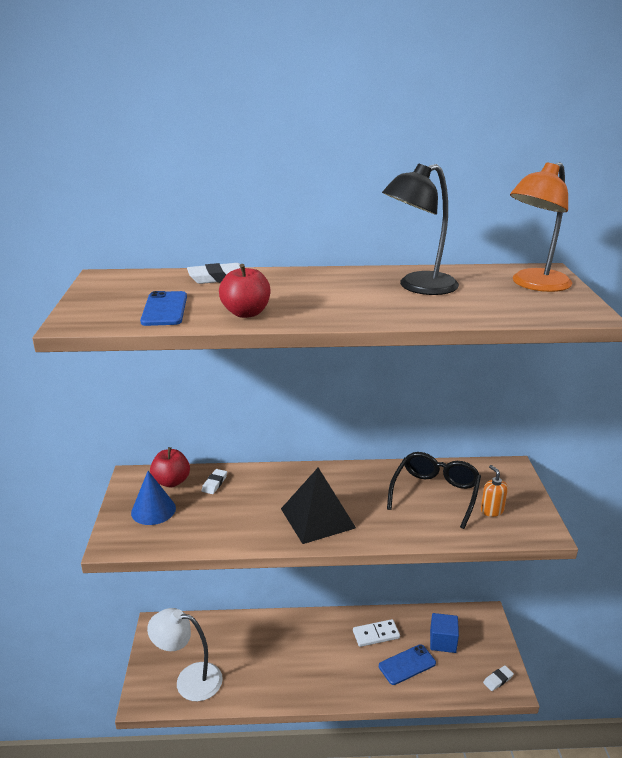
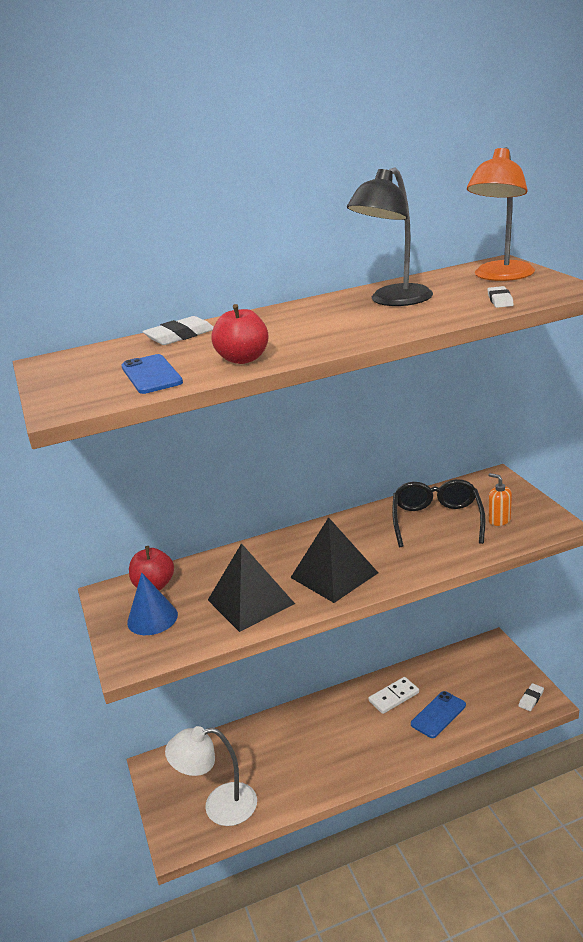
camera: 15 degrees left, 0 degrees up
white eraser [202,469,227,494] -> white eraser moved to [487,286,514,308]
blue cube [430,613,459,653] -> none
none -> black pyramid [208,543,295,632]

